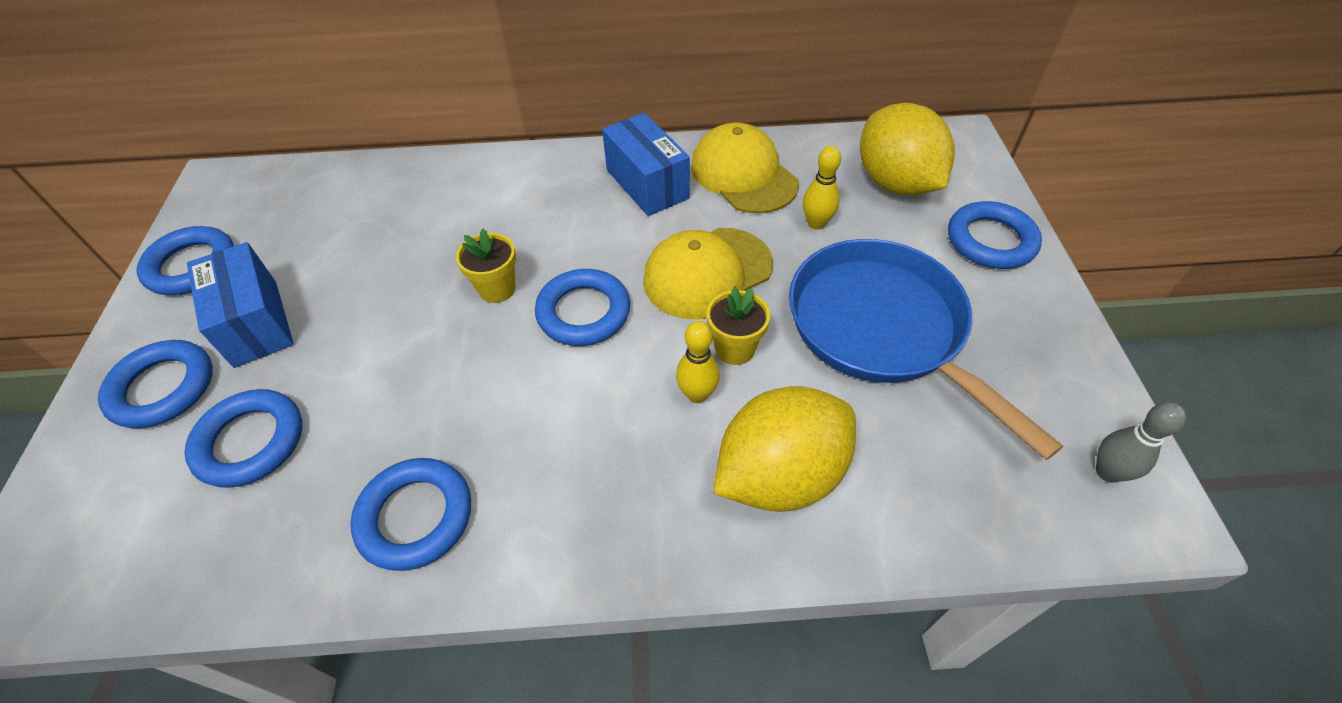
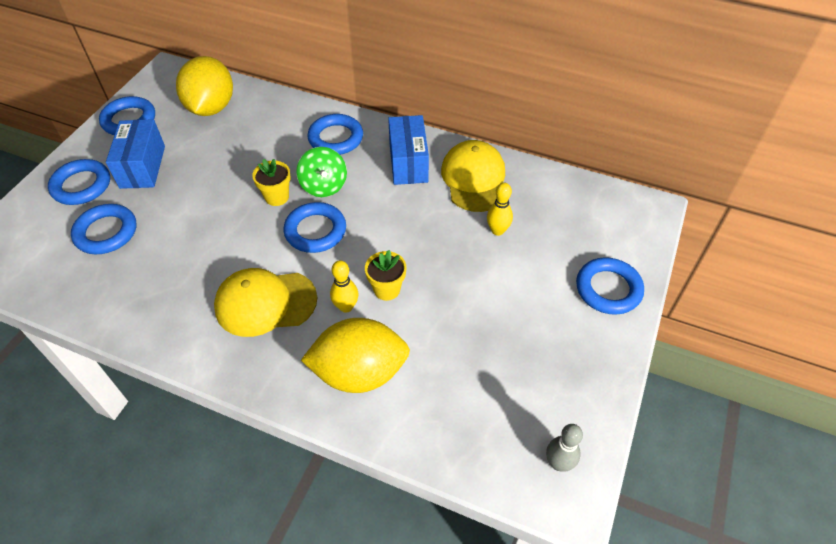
camera: 25 degrees right, 0 degrees up
blue ring [350,458,471,571] -> blue ring moved to [308,114,363,155]
yellow cap [643,228,773,320] -> yellow cap moved to [214,268,317,337]
blue pan [789,239,1063,460] -> none
yellow lemon [860,103,955,196] -> yellow lemon moved to [176,56,233,116]
none -> green spinning top [296,147,347,197]

